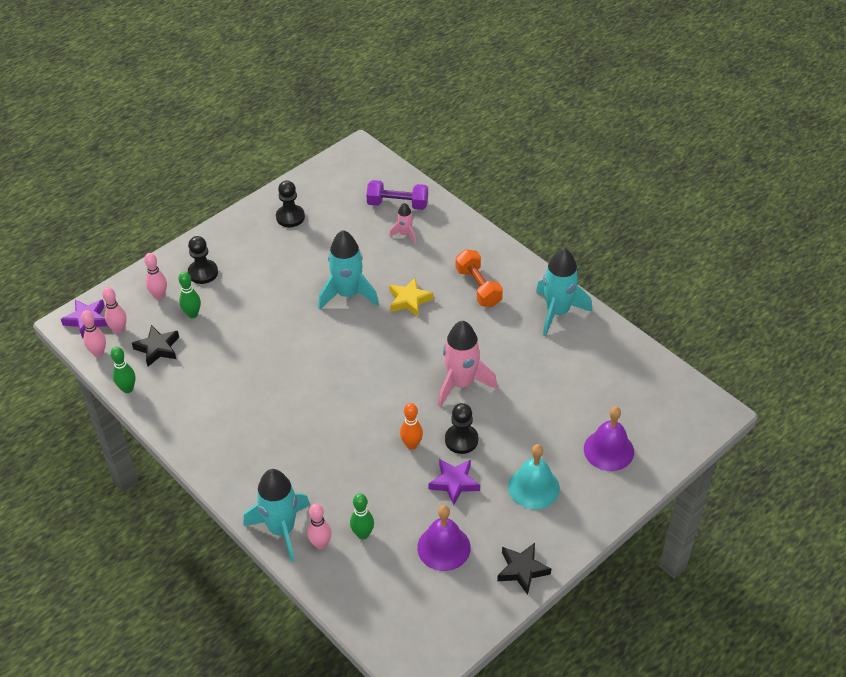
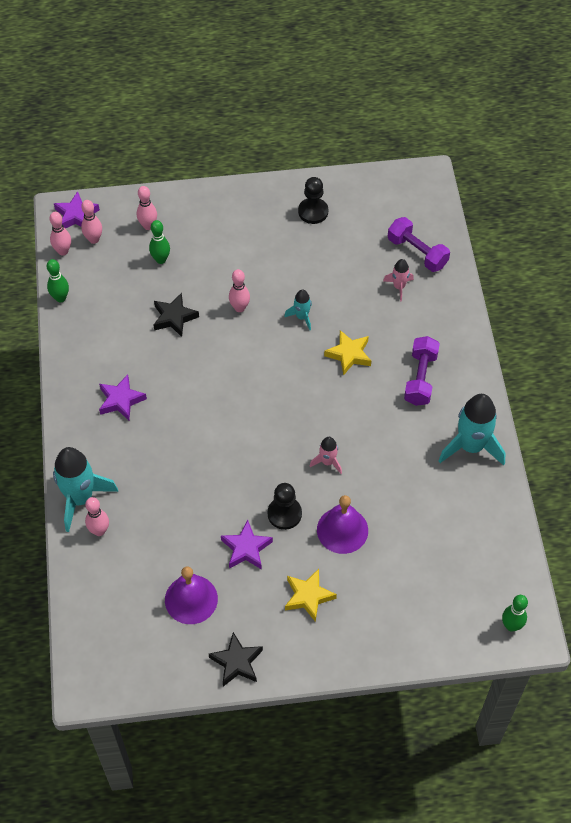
camera: 35 degrees right, 10 degrees up
black star [132,325,179,366] -> black star moved to [154,293,199,337]
black pawn [188,236,218,284] -> none
turquoise rocket [318,230,379,309] -> turquoise rocket [284,289,312,330], size x0.50
green bowling pin [350,493,374,540] -> green bowling pin moved to [502,595,528,632]
orange bowling pin [400,403,423,450] -> none
pink rocket [438,321,497,407] -> pink rocket [310,437,342,474], size x0.50
orange dumbbell [456,249,503,307] -> purple dumbbell [404,336,440,406]
turquoise bell [508,444,560,509] -> yellow star [285,569,337,622]
purple bell [584,406,634,471] -> purple bell moved to [317,495,368,554]
none -> purple star [99,375,147,420]
none -> pink bowling pin [229,269,250,312]

